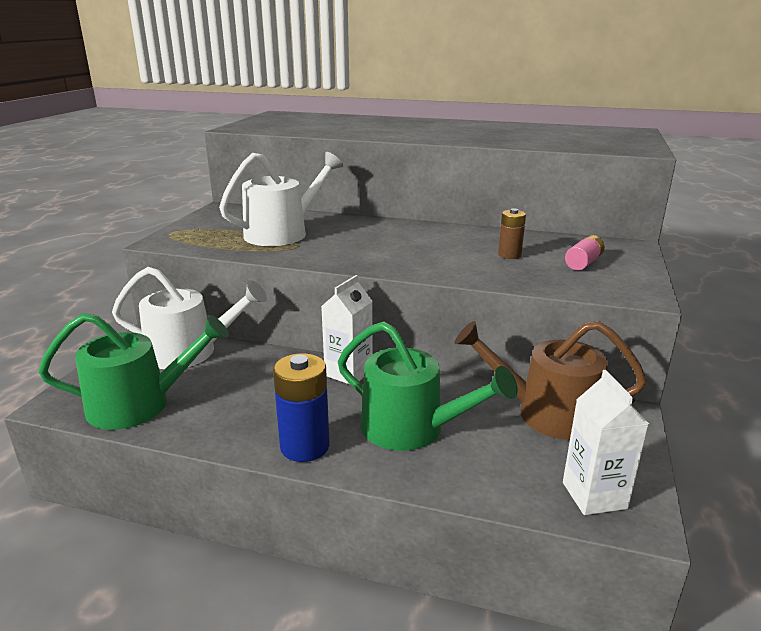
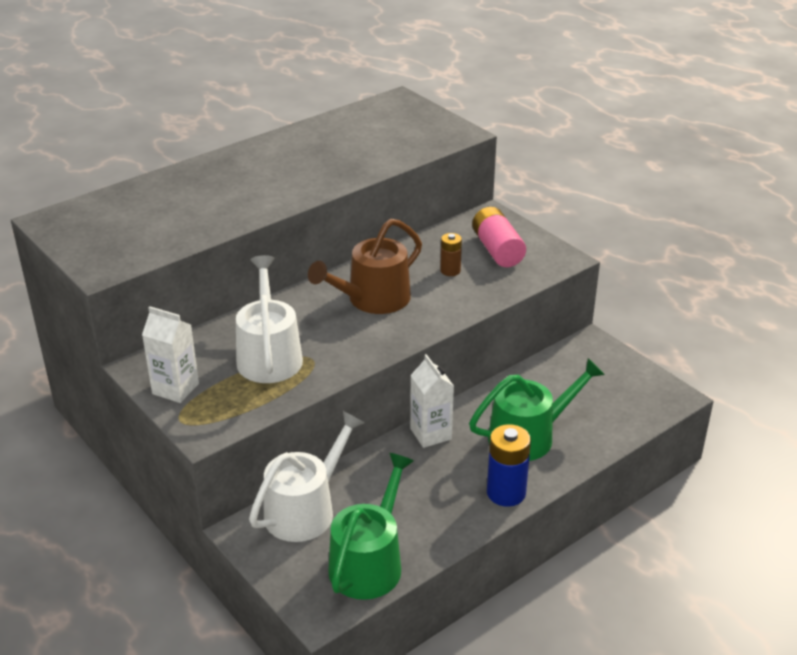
camera: 55 degrees left, 10 degrees up
brown watering can [455,321,647,440] -> brown watering can moved to [308,219,422,314]
white carton [563,370,649,515] -> white carton moved to [142,306,199,403]
pink battery [565,235,605,270] -> pink battery [472,207,526,267], size x1.69

